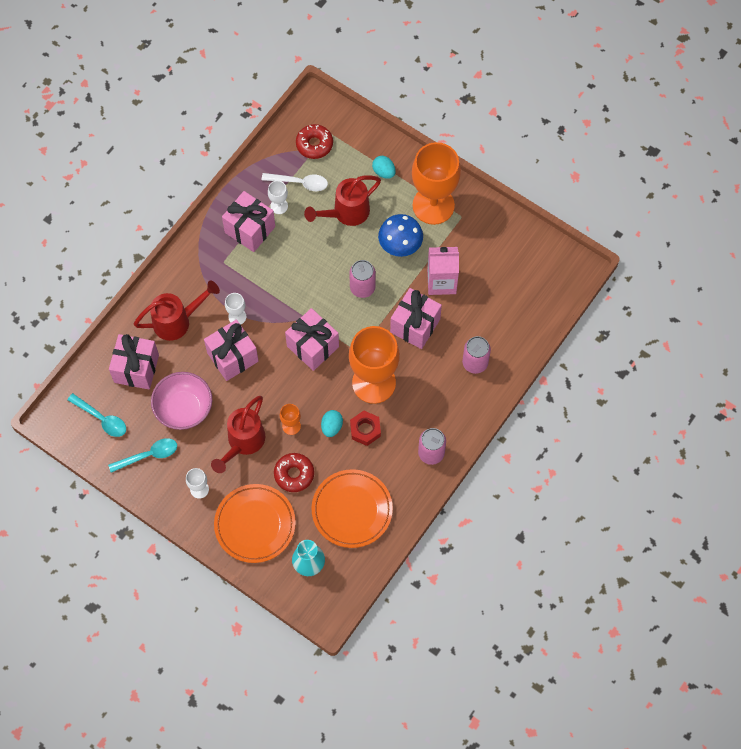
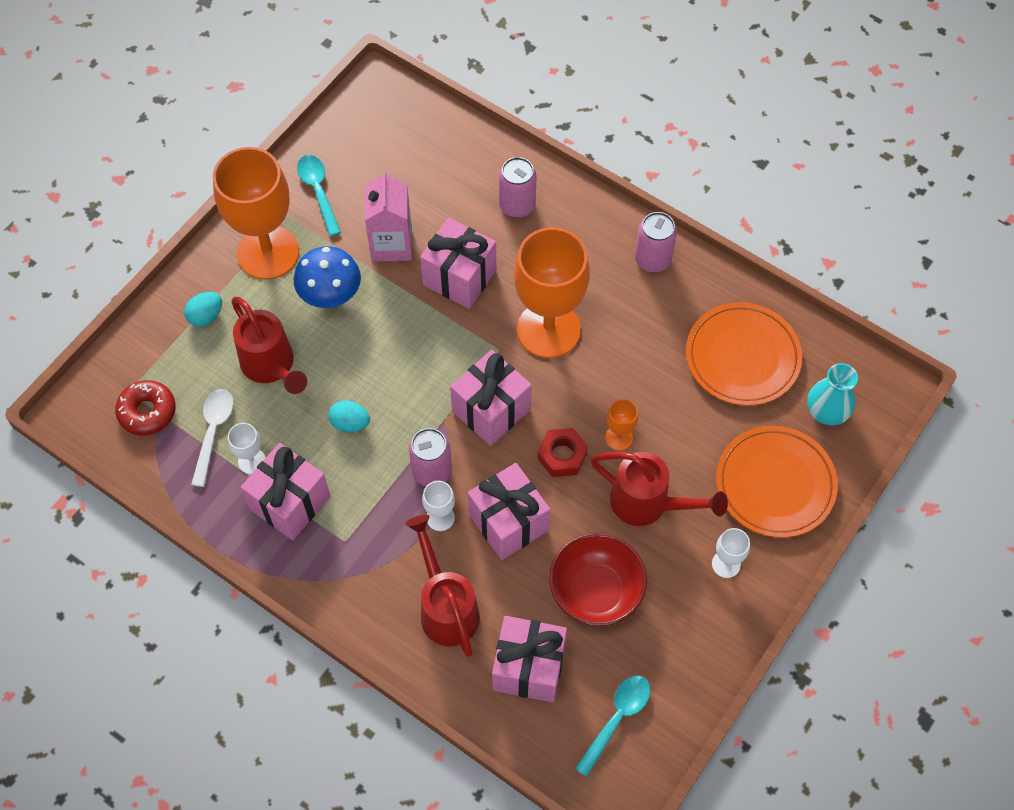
camera: 90 degrees left, 5 degrees down
turquoise spoon [108,438,177,473] -> turquoise spoon moved to [297,155,341,236]
pink bowl [151,372,212,430] -> red bowl [549,533,647,626]
red donut [274,453,314,492] -> none
turquoise egg [321,410,343,437] -> turquoise egg moved to [328,400,370,433]
pink can [349,260,376,298] -> pink can moved to [409,428,452,487]
red nut [350,411,381,446] -> red nut moved to [537,428,588,477]

